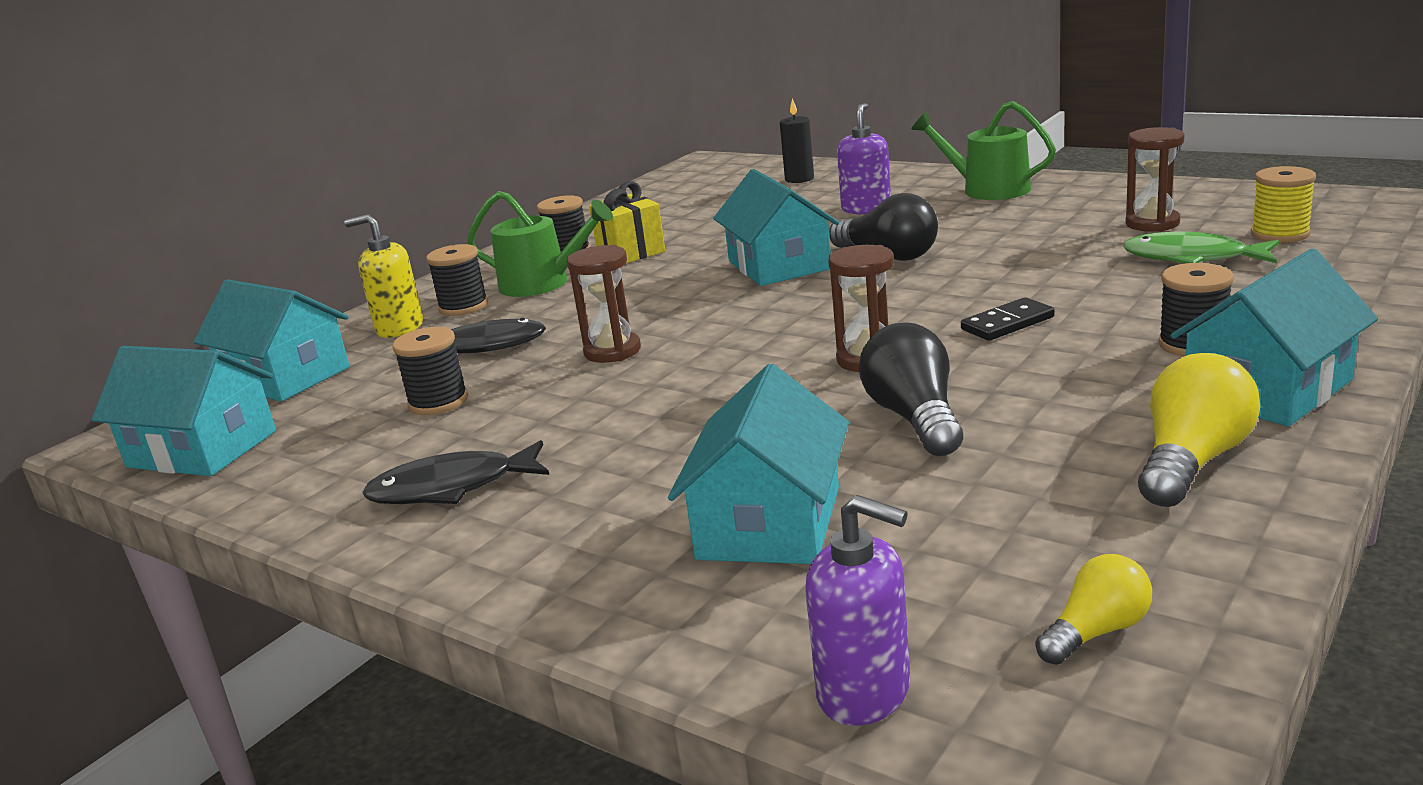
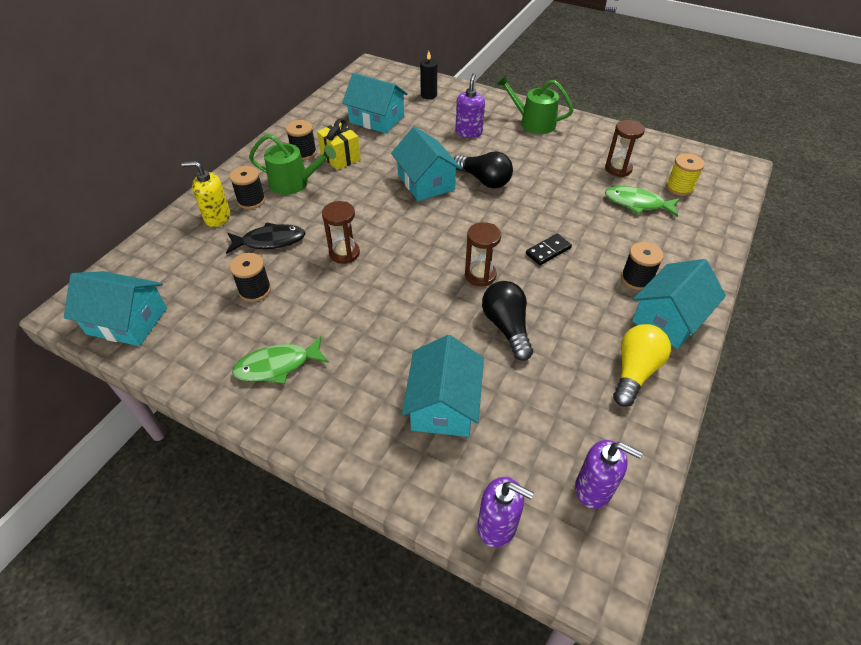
camera: 10 degrees left, 25 degrees up
turquoise house [194,279,350,401] -> turquoise house moved to [342,73,408,134]
black fish [362,440,549,504] -> green fish [232,336,329,384]
yellow light bulb [1035,554,1152,665] -> purple soap dispenser [575,440,643,509]

